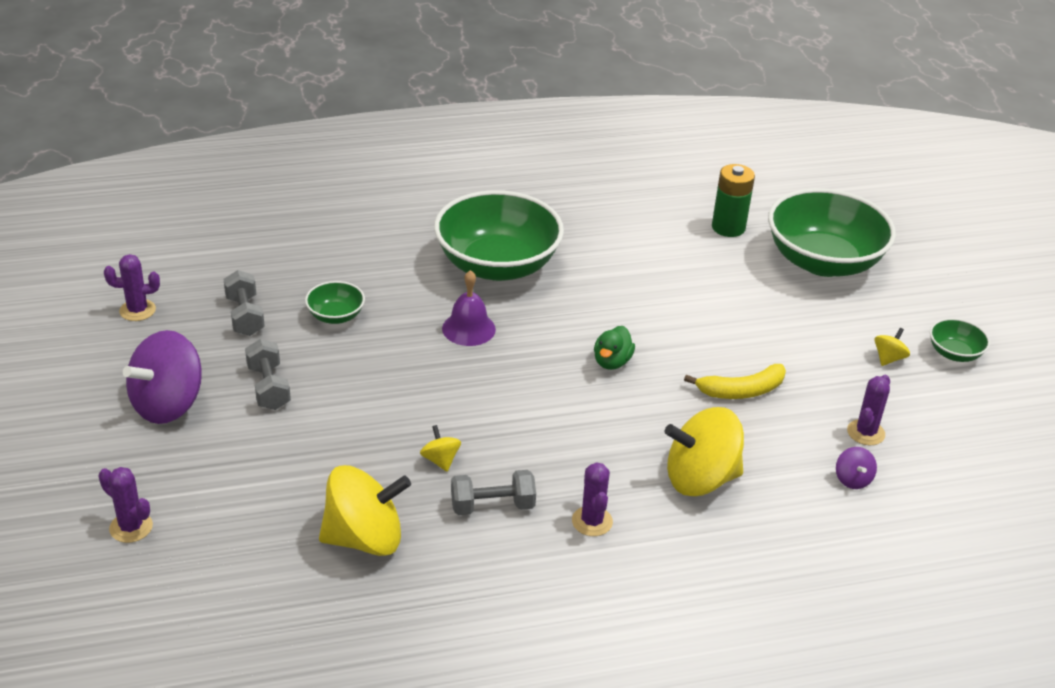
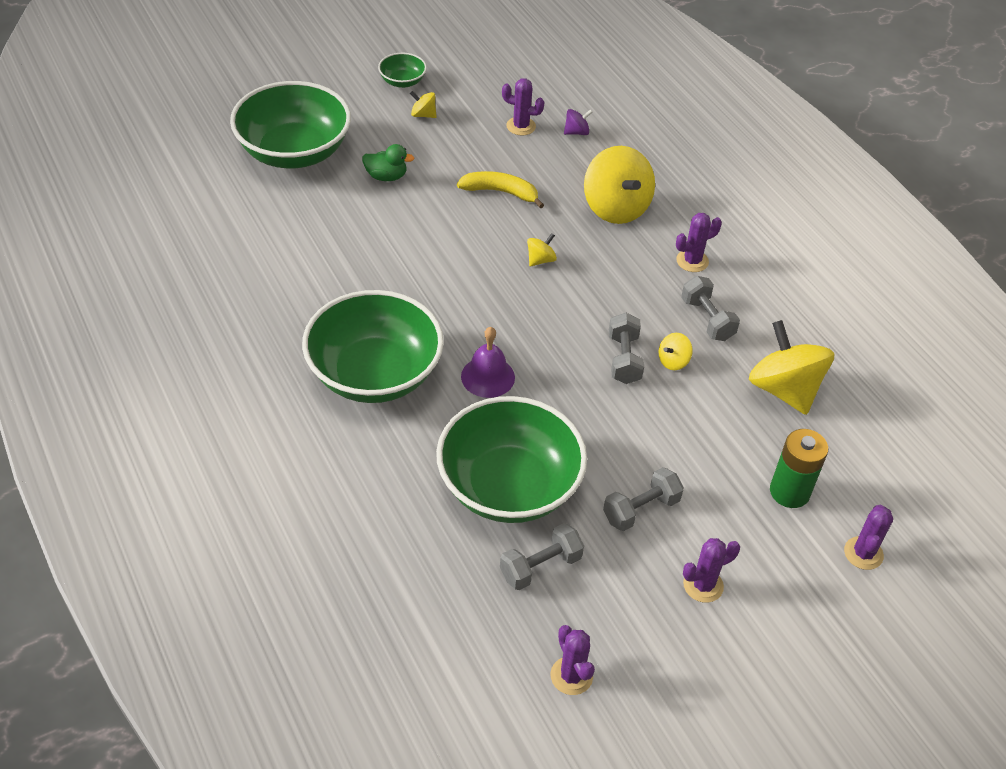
camera: 105 degrees left, 10 degrees up
purple spinning top [123,330,202,424] -> purple cactus [683,538,740,603]
green bowl [305,281,365,324] -> green bowl [436,396,587,523], size x2.28
green duck [594,326,635,370] -> green duck moved to [362,144,414,181]
yellow banana [684,364,786,399] -> yellow banana turned 45 degrees counterclockwise [457,171,544,208]
green battery [712,164,755,237] -> green battery moved to [770,429,828,508]
none -> yellow spinning top [527,233,557,266]
none -> grey dumbbell [609,313,644,384]

